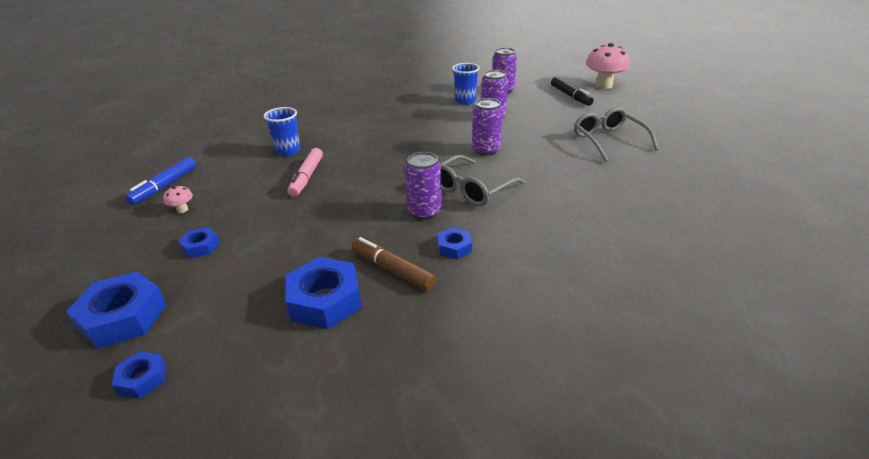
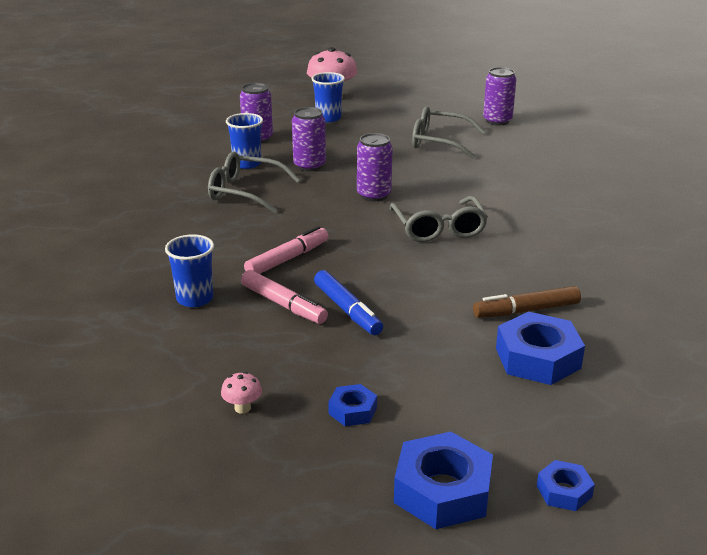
camera: 55 degrees left, 5 degrees down
blue marker [125,157,196,205] -> blue marker moved to [314,270,383,335]
purple can [405,152,442,220] -> purple can moved to [483,67,516,125]
blue nut [437,228,472,259] -> none
black marker [551,77,594,106] -> blue cup [311,72,345,122]
none -> grey glasses [208,152,300,213]
none -> pink marker [244,226,328,274]

